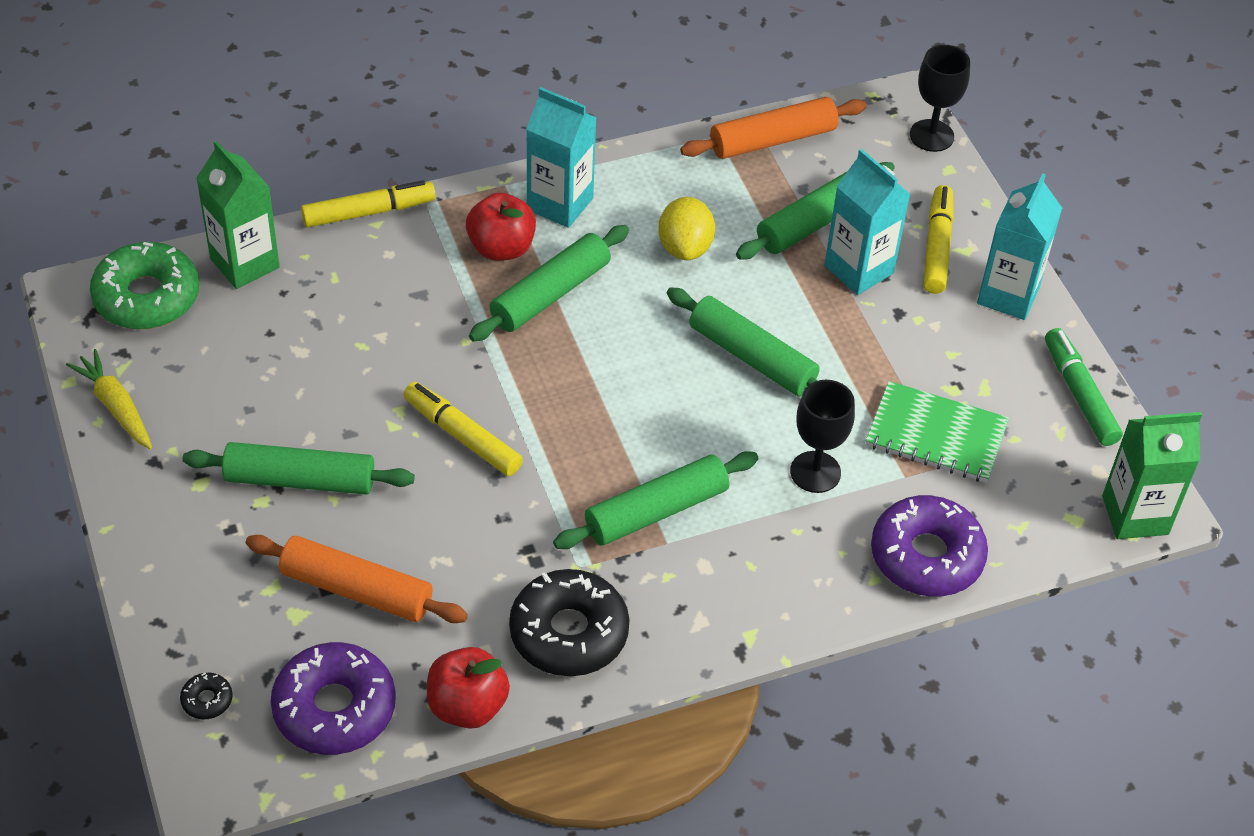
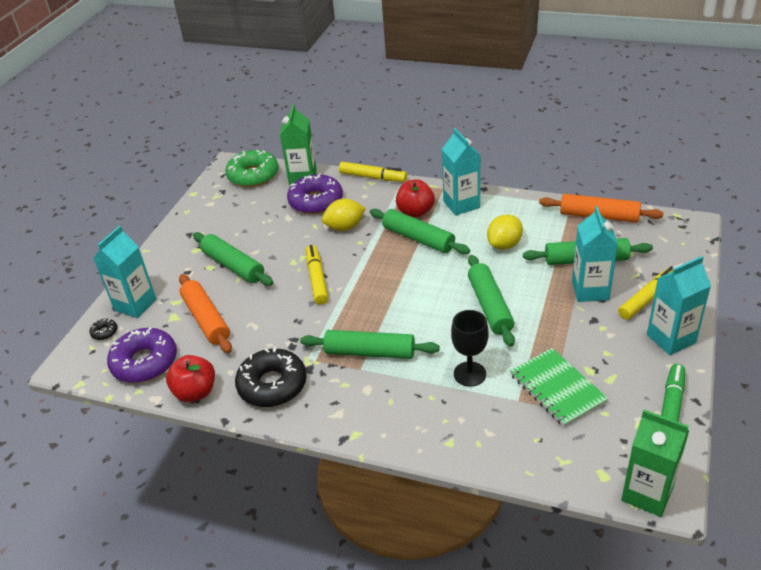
camera: 45 degrees right, 10 degrees down
yellow carrot [66,349,152,449] -> none
green rolling pin [469,225,629,342] -> green rolling pin turned 45 degrees clockwise [370,209,470,254]
purple donut [871,495,988,597] -> purple donut moved to [287,173,343,214]
black goblet [910,45,970,152] -> none
none -> turquoise carton [94,226,156,318]
none -> yellow lemon [322,199,366,231]

